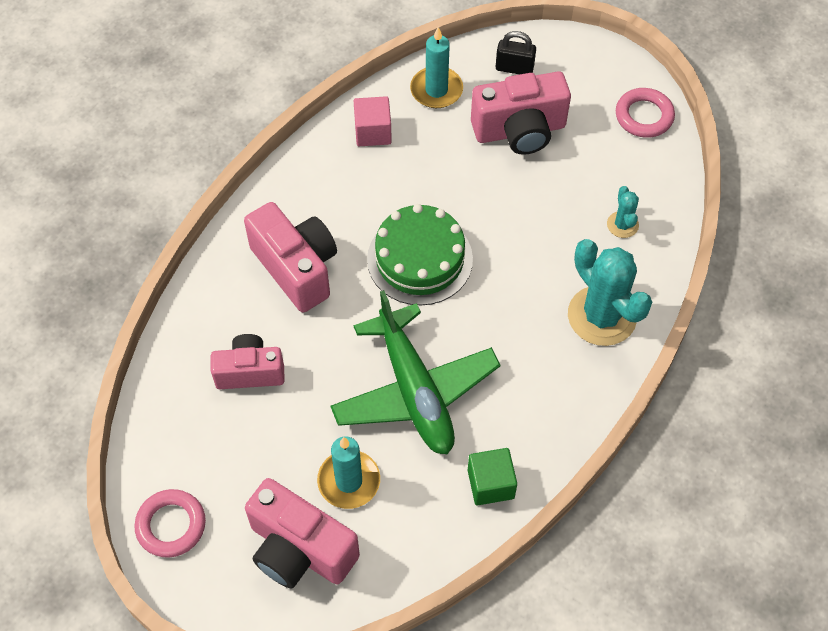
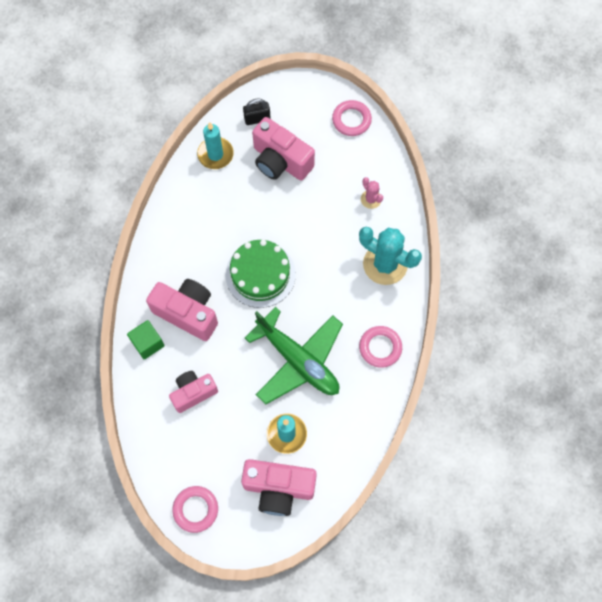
camera: 25 degrees left, 10 degrees up
pink cube [354,96,392,146] -> none
green cube [468,448,517,505] -> green cube moved to [127,320,165,360]
pink camera [471,72,571,155] -> pink camera turned 75 degrees clockwise [252,117,315,181]
turquoise cactus [607,186,639,238] -> pink cactus [361,177,383,209]
none -> pink ring [359,326,402,368]

